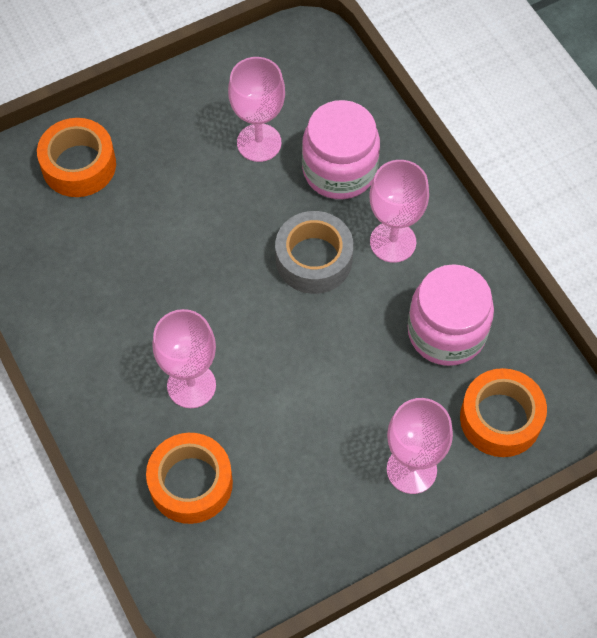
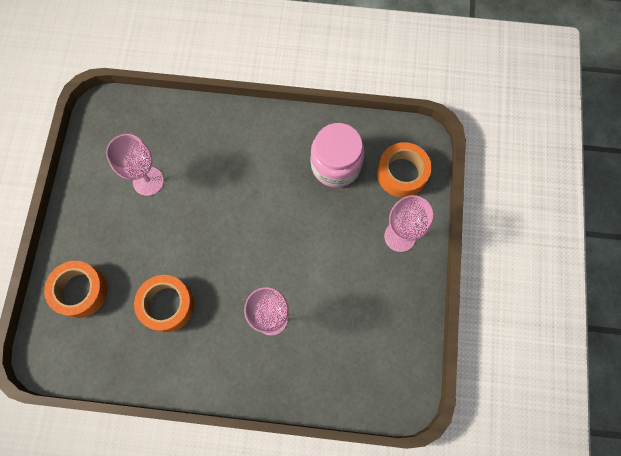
camera: 55 degrees left, 10 degrees up
orange tape [146,433,233,524] -> orange tape moved to [134,275,194,333]
grey tape [275,211,353,294] -> none
pink jar [302,100,380,199] -> none
pink goblet [370,160,429,263] -> none

